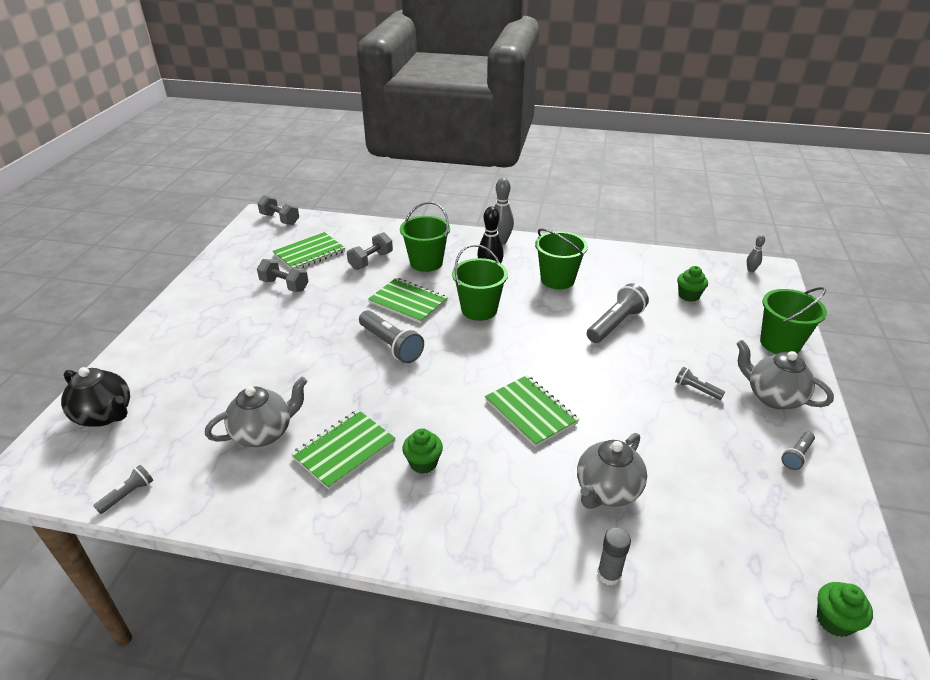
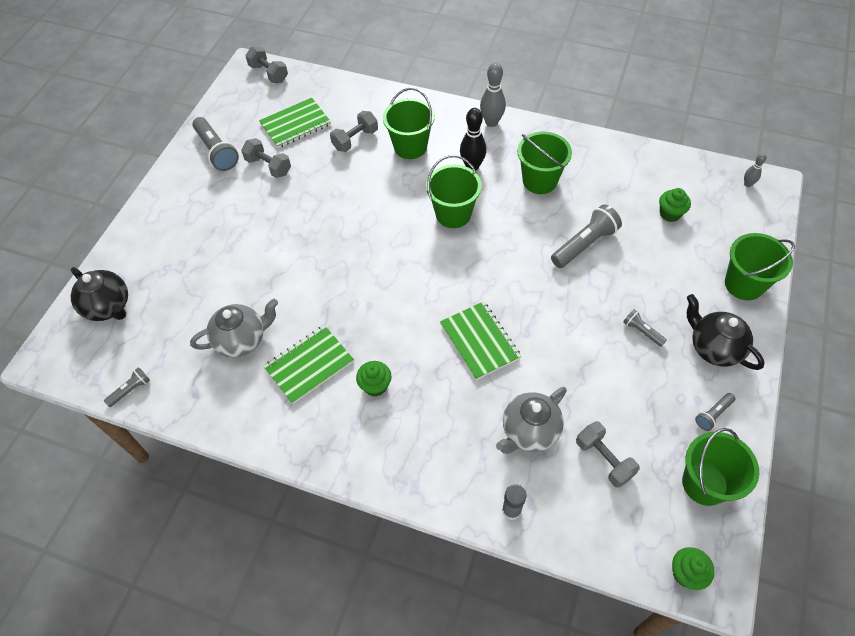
camera: 10 degrees right, 20 degrees up
grey flashlight [359,310,424,363] -> grey flashlight moved to [192,117,239,171]
green notebook [368,278,448,323] -> none
grey teapot [736,340,834,410] -> black teapot [687,294,765,370]
none -> grey dumbbell [576,421,640,488]
none -> green bucket [682,428,759,506]

